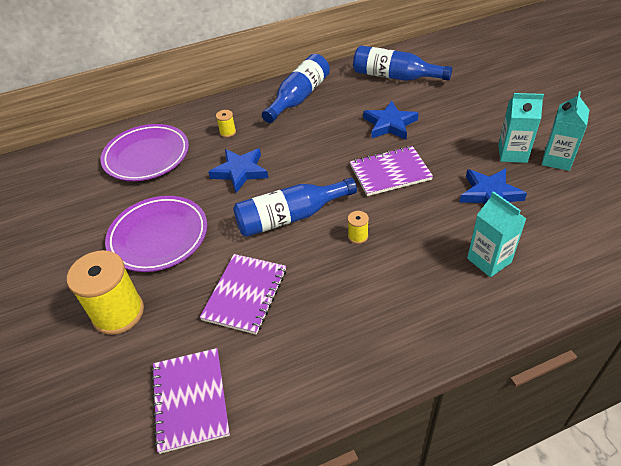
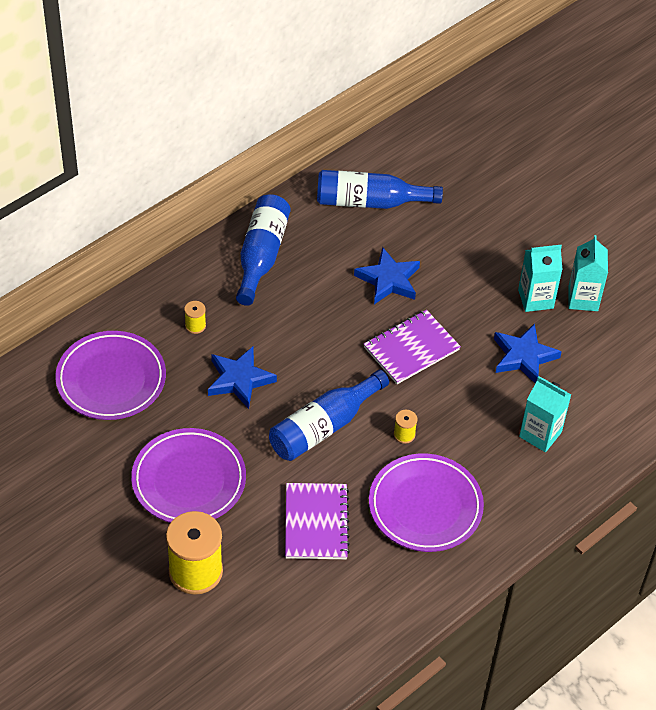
camera: 25 degrees left, 5 degrees up
purple notebook [151,348,230,454] -> none
none -> purple plate [369,454,484,552]

